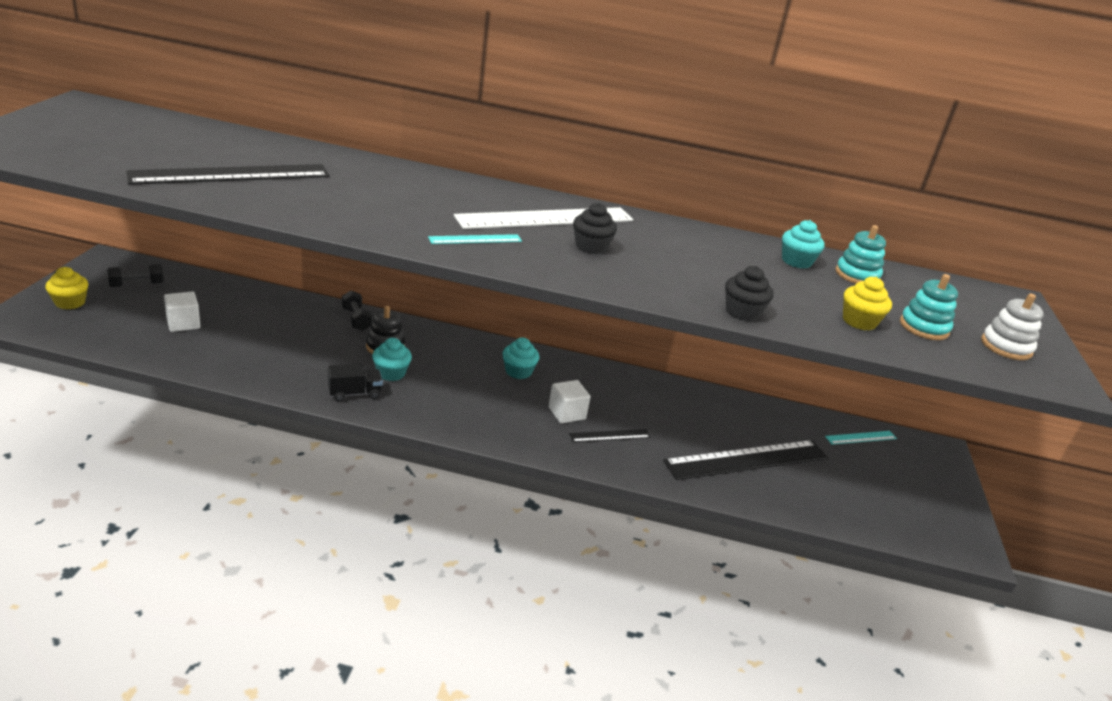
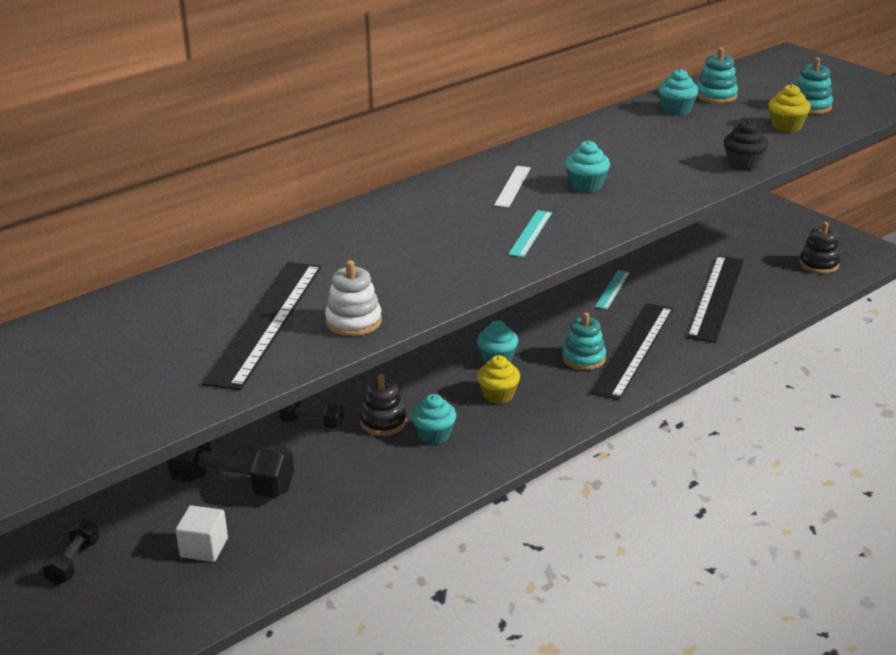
camera: 45 degrees left, 0 degrees up
yellow cupcake [45,267,88,310] -> yellow cupcake moved to [477,355,520,404]
black truck [328,363,383,402] -> none
white ruler [454,207,633,229] -> white ruler [494,166,531,207], size x0.47
white cube [549,380,590,424] -> turquoise stacking toy [562,313,606,370]
black ruler [569,429,651,442] -> black ruler [590,303,673,400], size x2.13
black cupcake [573,203,617,254] -> turquoise cupcake [565,140,610,192]
turquoise ruler [825,431,897,444] -> turquoise ruler moved to [595,270,630,310]
white stacking toy [981,294,1044,360] -> white stacking toy moved to [325,260,382,336]
none -> black dumbbell [167,442,294,498]
none -> black stacking toy [799,222,840,274]

